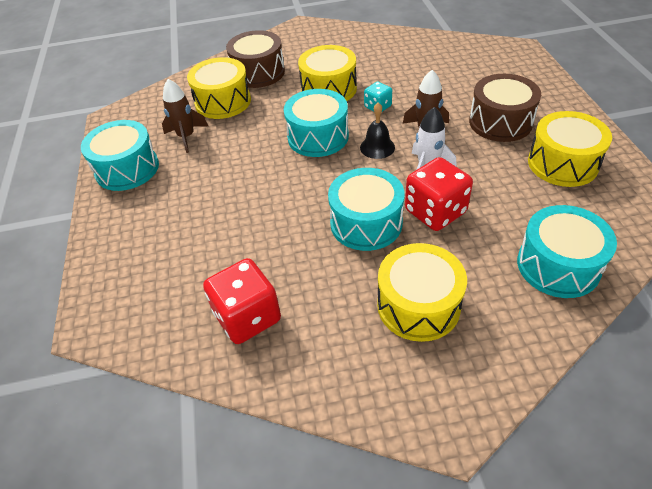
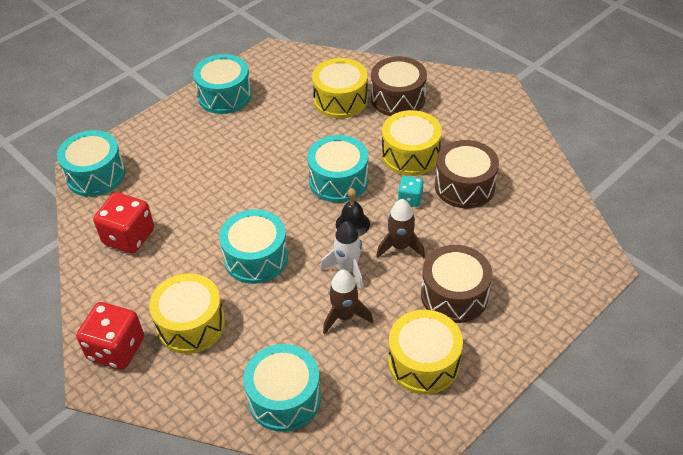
camera: 55 degrees right, 0 degrees up
brown rocket [162,79,208,153] -> brown rocket moved to [323,270,373,334]
red dice [405,157,473,231] -> red dice moved to [76,302,144,370]
none -> turquoise drum [57,130,125,197]
none -> brown drum [435,140,499,208]

